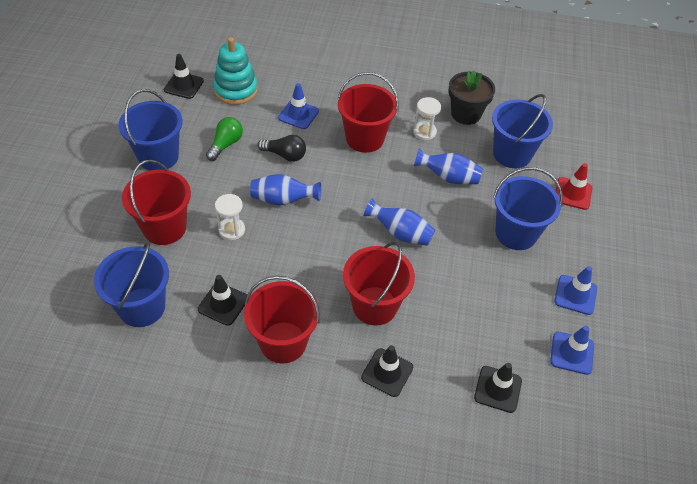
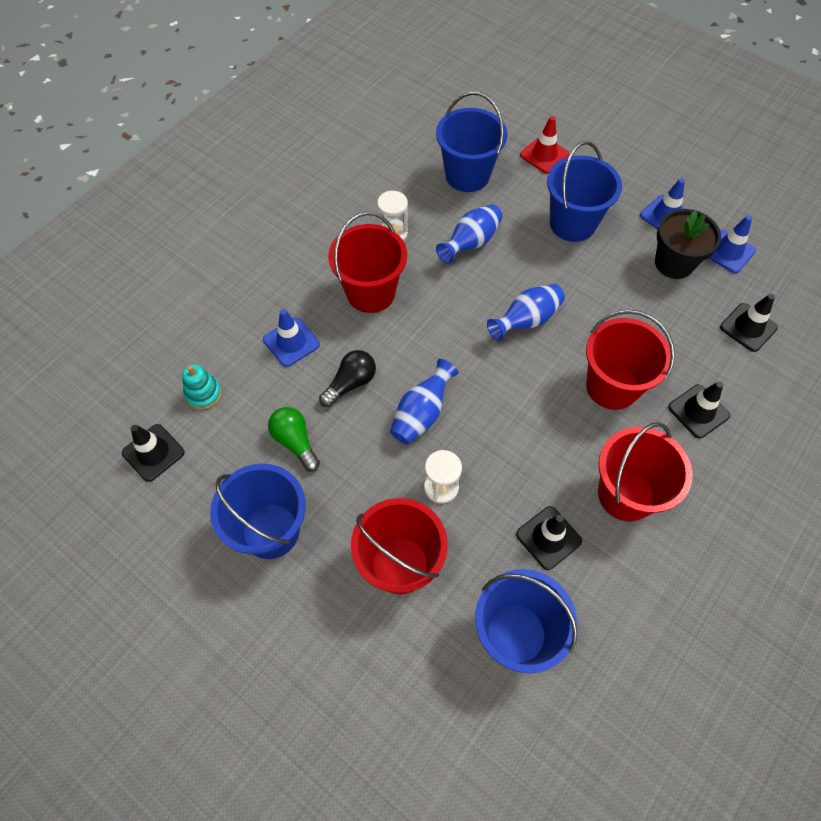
camera: 60 degrees left, 10 degrees up
turquoise stacking toy [213,37,258,105] -> turquoise stacking toy [182,364,222,410], size x0.58
black flower pot [448,70,495,125] -> black flower pot moved to [655,209,721,279]

